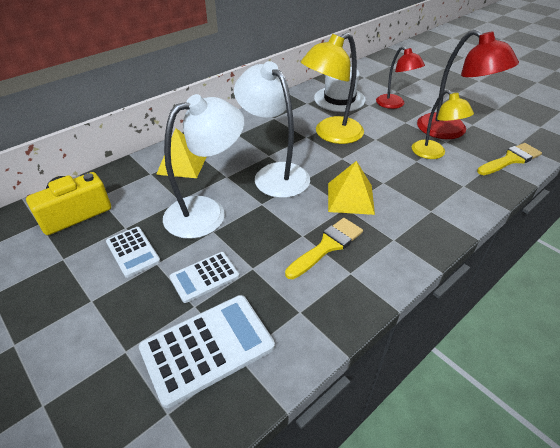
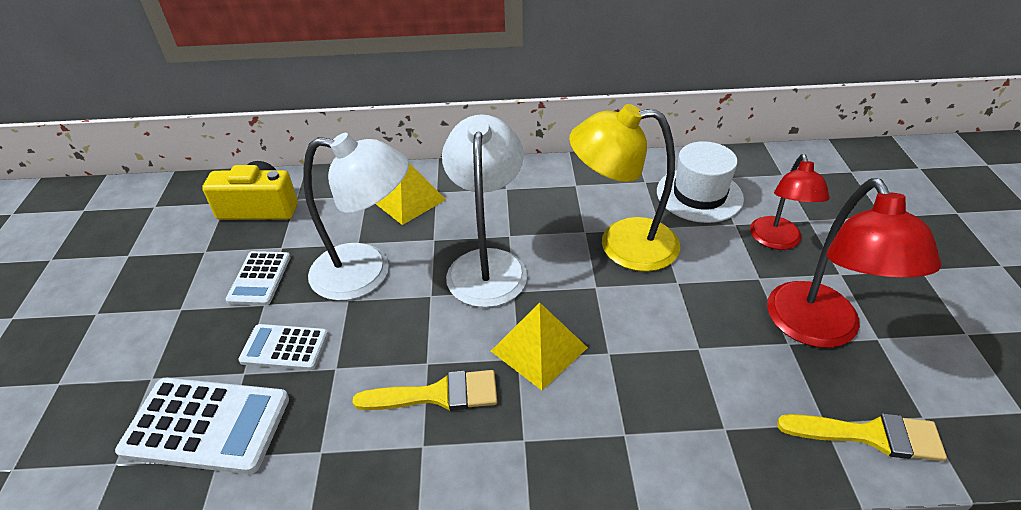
camera: 40 degrees right, 0 degrees up
yellow lamp [412,90,474,159] -> none

